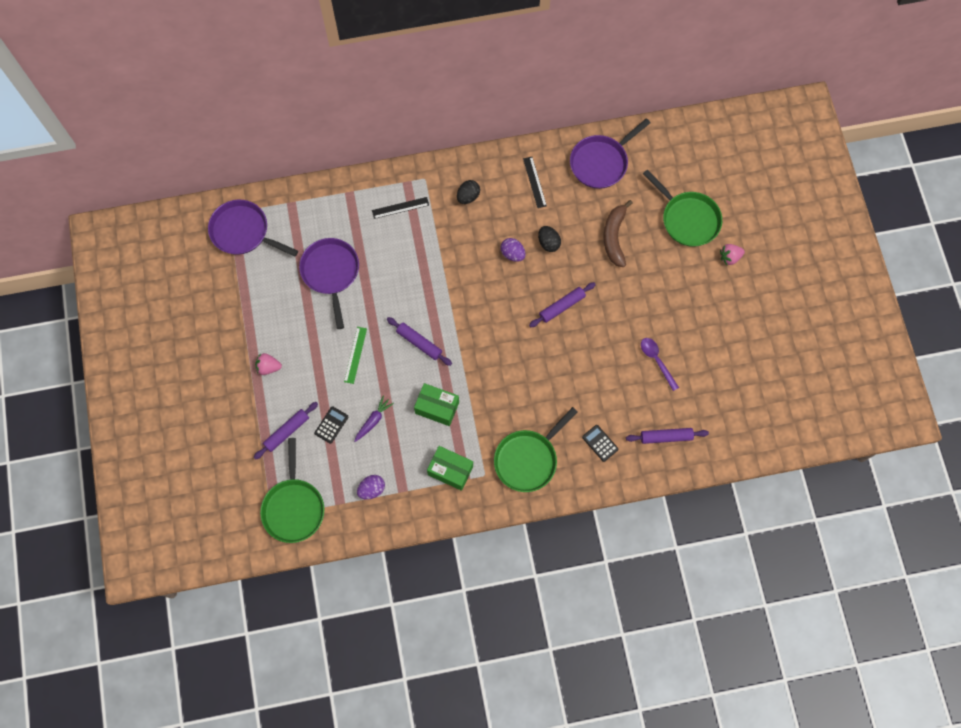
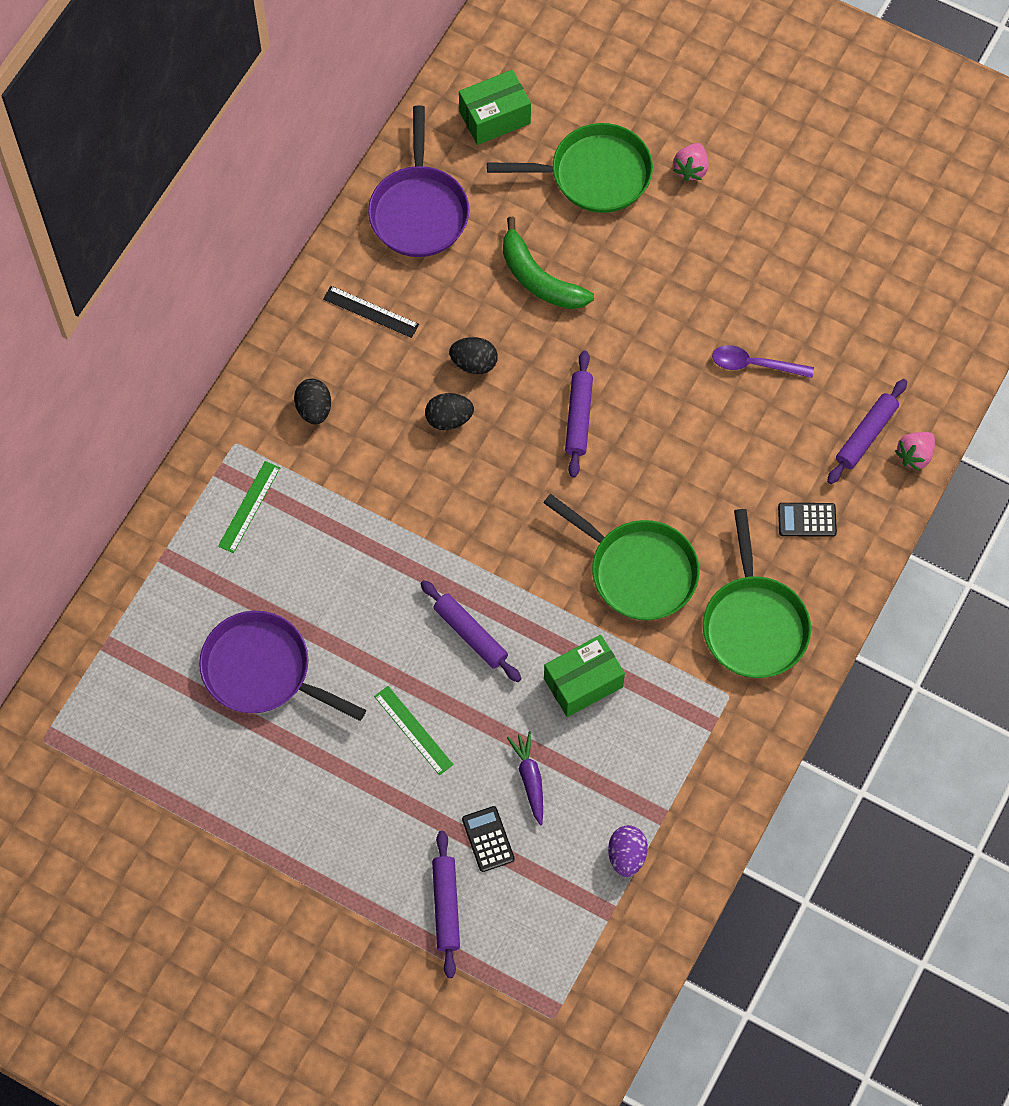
camera: 50 degrees left, 5 degrees down
purple pan [208,200,298,256] -> none
pink strawberry [255,353,282,375] -> pink strawberry moved to [895,432,935,471]
green pan [260,438,325,543] -> green pan moved to [543,494,699,620]
black ruler [372,197,429,219] -> green ruler [218,461,280,553]
purple rolling pin [387,317,452,366] -> purple rolling pin turned 60 degrees clockwise [420,580,522,682]
green box [427,446,473,491] -> green box moved to [459,70,531,145]
purple egg [501,238,526,262] -> black egg [425,393,474,430]
brown banana [603,200,633,267] -> green banana [503,217,594,309]

